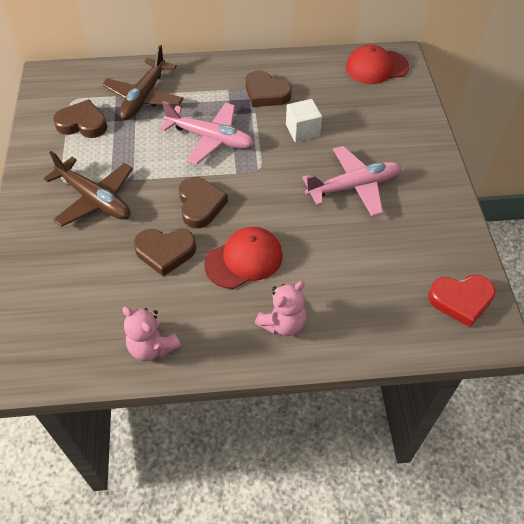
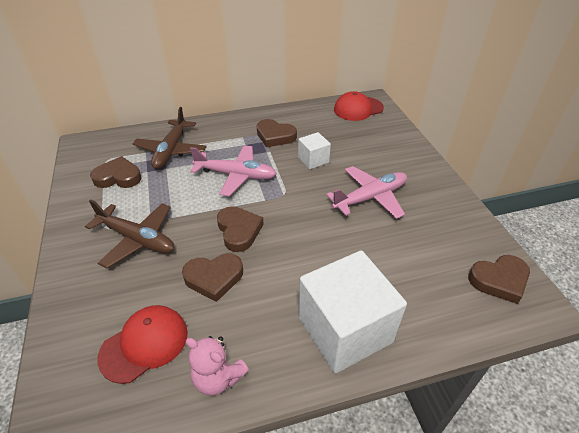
camera: 10 degrees left, 10 degrees down
red cap [204,227,283,289] -> red cap moved to [98,305,188,384]
pink teddy bear [255,281,306,336] -> white cube [299,250,407,374]
red heart [428,275,496,327] -> brown heart [468,255,530,304]

